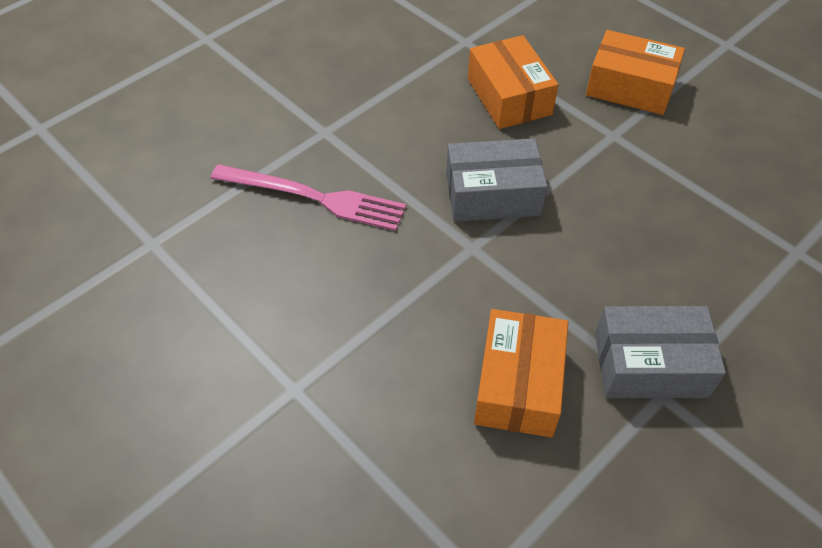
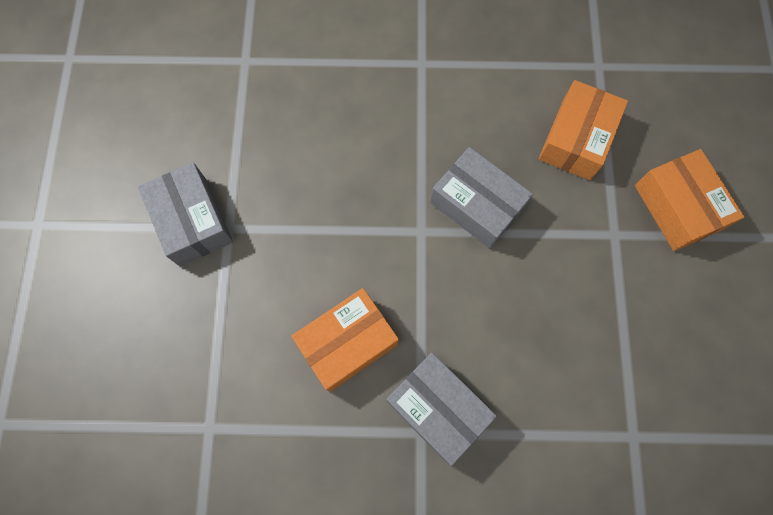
camera: 45 degrees right, 20 degrees up
pink fork [211,164,406,231] -> none
none -> grey box [138,163,233,266]

